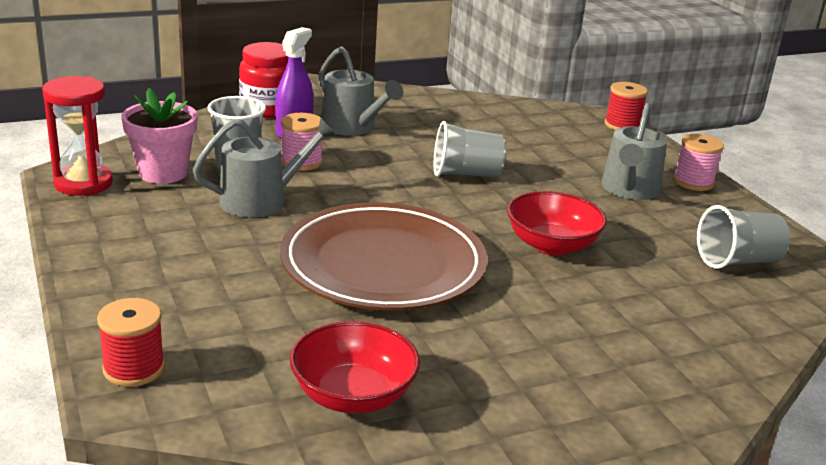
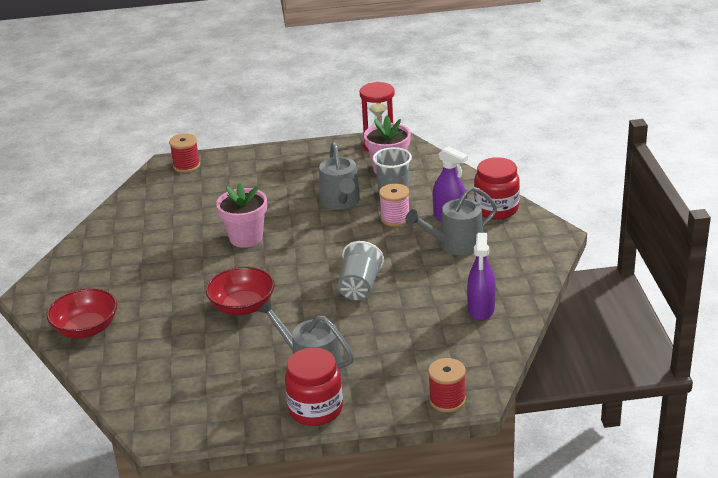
camera: 110 degrees right, 5 degrees up
brown plate [280,202,487,310] -> pink flower pot [216,183,267,248]
red bowl [290,321,420,414] -> red bowl moved to [46,288,117,338]
pink spool [673,134,724,191] -> red jar [285,348,343,426]
grey cup [697,205,790,269] -> none
none -> purple spray bottle [467,233,496,321]

